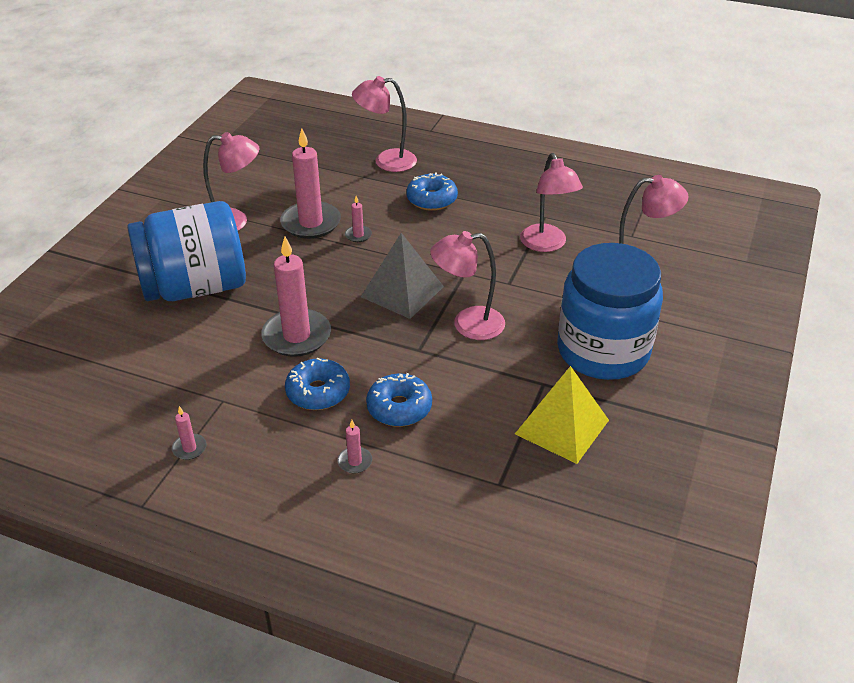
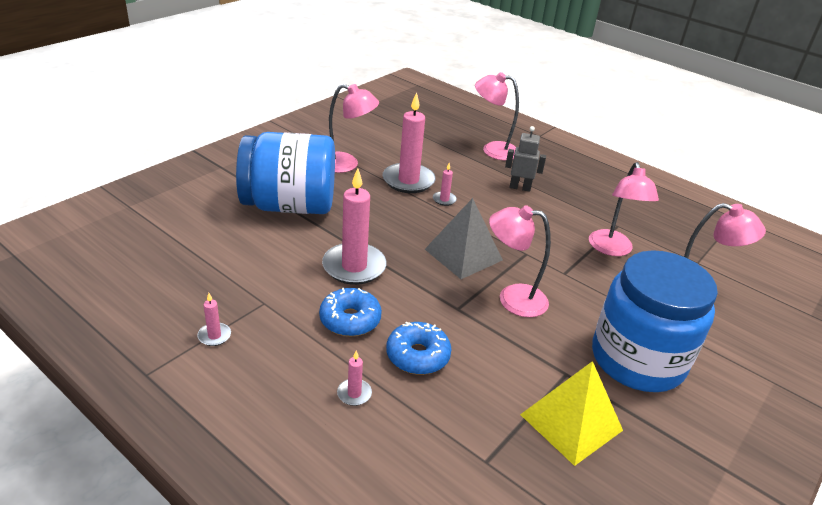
camera: 15 degrees right, 5 degrees down
blue donut [406,172,458,211] -> grey robot [505,126,546,192]

